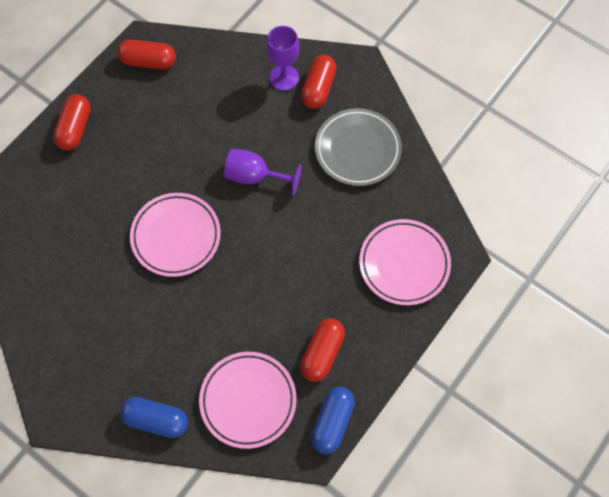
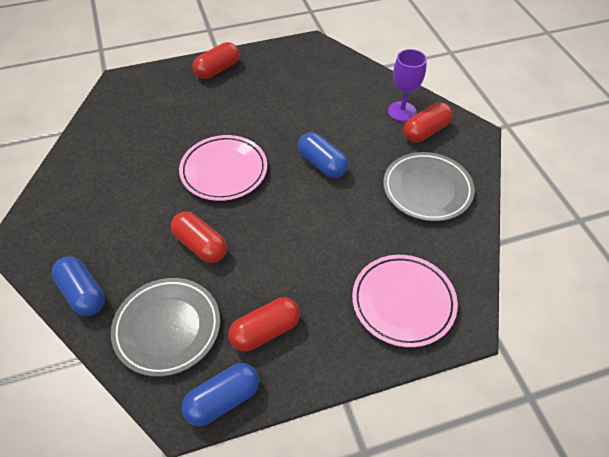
camera: 35 degrees right, 15 degrees down
red capsule [117,40,176,69] -> red capsule moved to [171,212,227,263]
pink plate [199,352,297,449] -> grey plate [111,278,220,376]
purple goblet [224,149,302,196] -> blue capsule [298,132,348,178]

